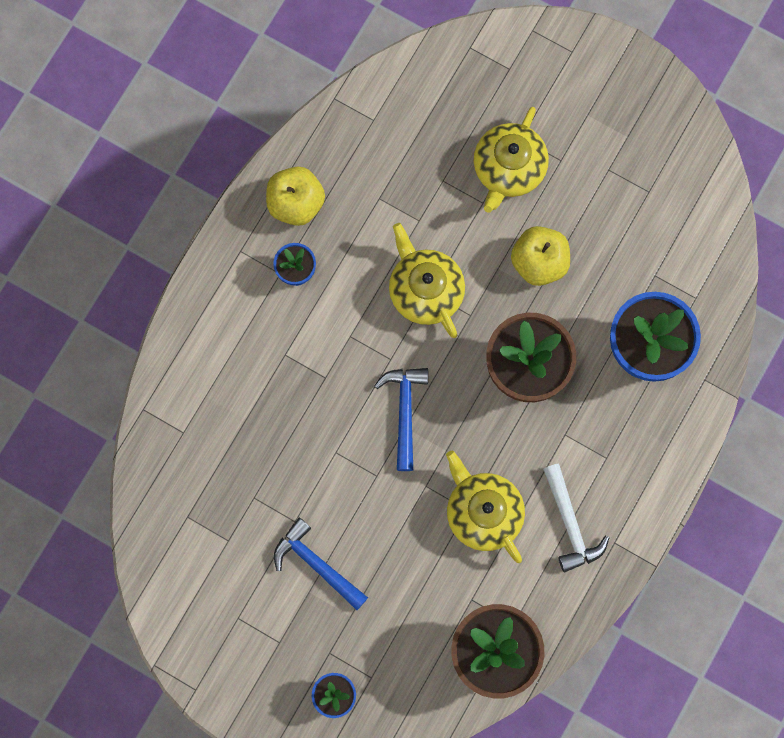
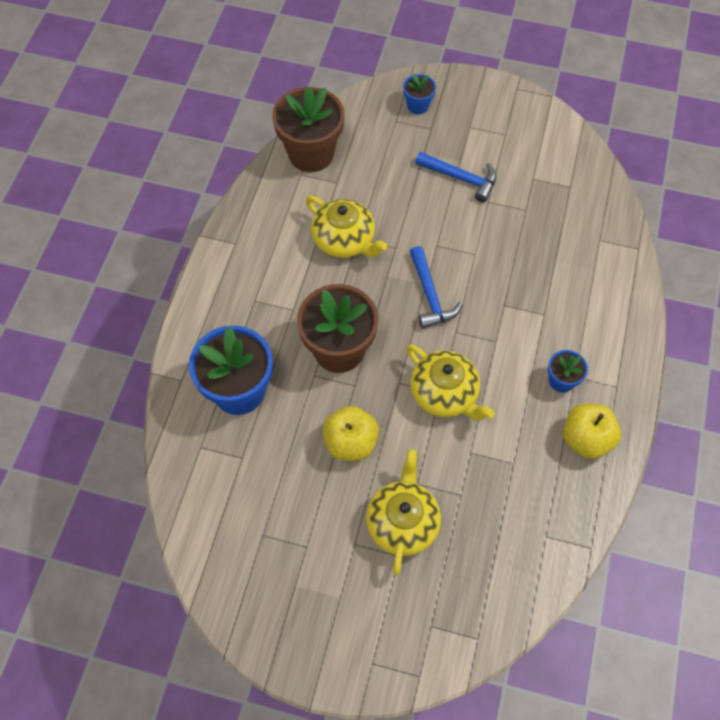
camera: 165 degrees right, 15 degrees down
white hammer [543,464,609,572] -> none

